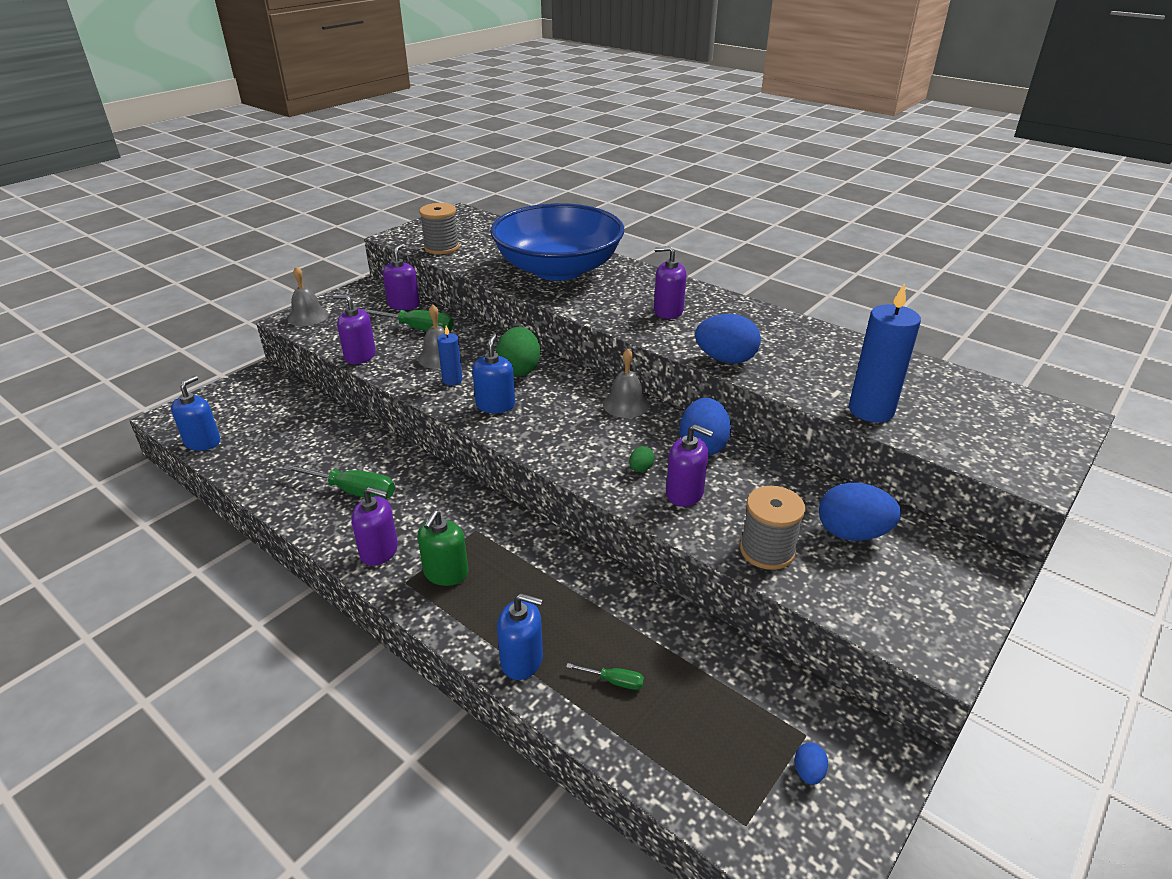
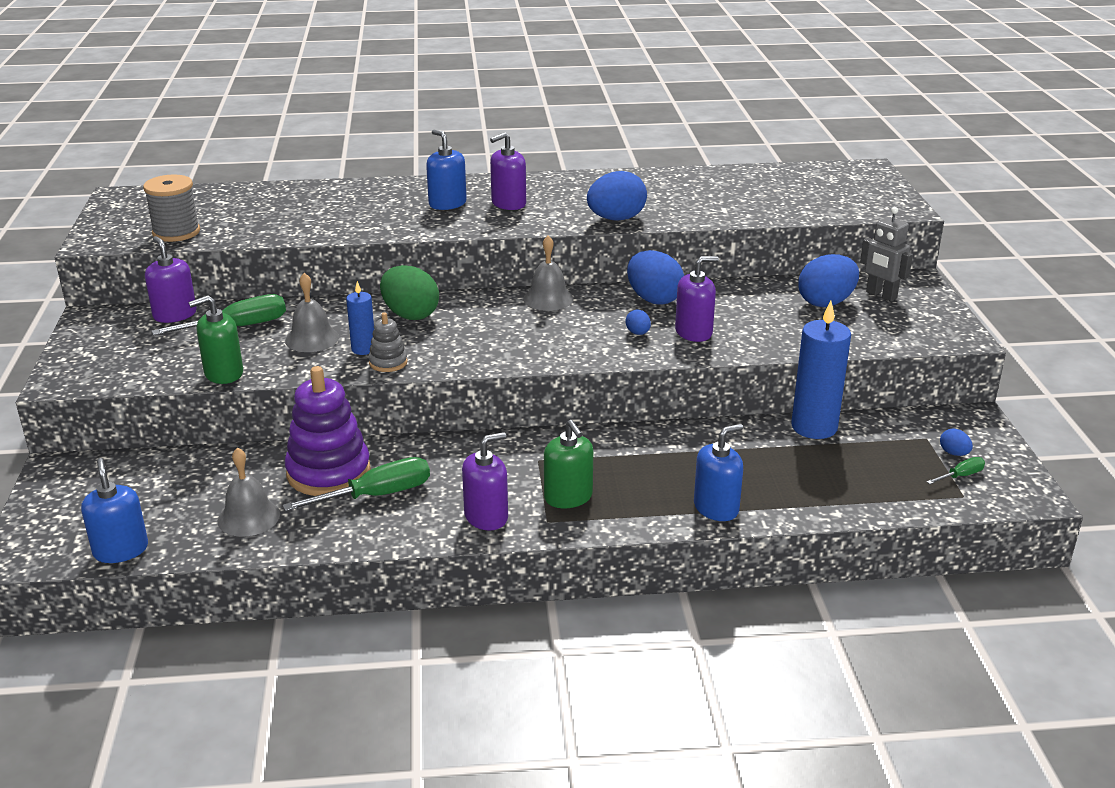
camera: 45 degrees left, 5 degrees down
grey bell [288,266,328,326] -> grey bell moved to [218,447,280,537]
purple soap dispenser [333,295,376,364] -> green soap dispenser [188,295,243,384]
blue soap dispenser [472,334,515,413] -> blue soap dispenser moved to [426,129,467,210]
blue bowl [490,203,624,281] -> none
green screwdriver [566,663,644,690] -> green screwdriver moved to [927,457,985,484]
green egg [629,446,655,472] -> blue egg [625,310,651,335]
grey spool [740,486,805,570] -> none
blue candle [849,284,921,423] -> blue candle moved to [791,301,851,439]
none -> purple stacking toy [285,366,371,496]
none -> grey stacking toy [368,312,408,372]
none -> grey robot [860,207,913,301]

